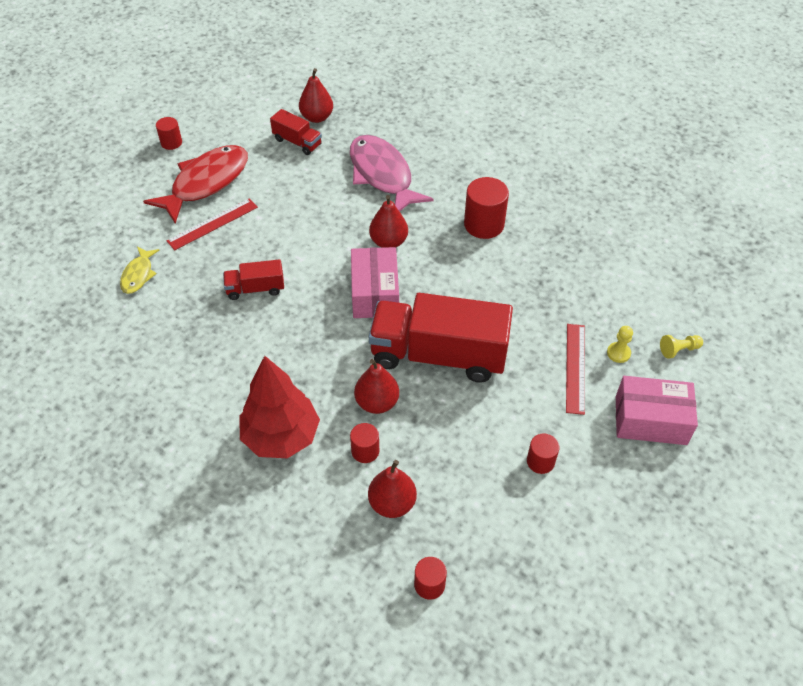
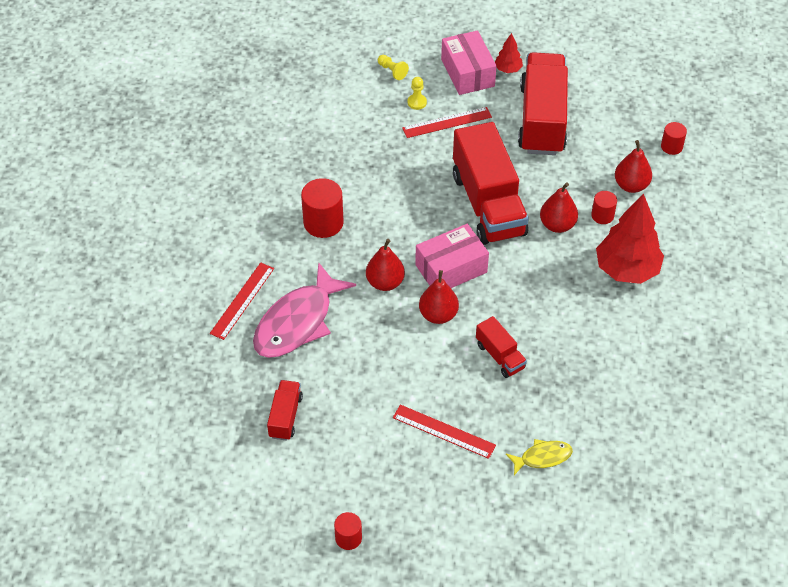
camera: 115 degrees left, 0 degrees up
red fish [143,145,248,224] -> none
red pear [299,68,333,123] -> red pear moved to [419,270,459,324]
red cylinder [527,434,559,474] -> red truck [518,52,568,155]
none -> red ruler [210,262,274,340]
none -> red tree [495,33,523,73]

